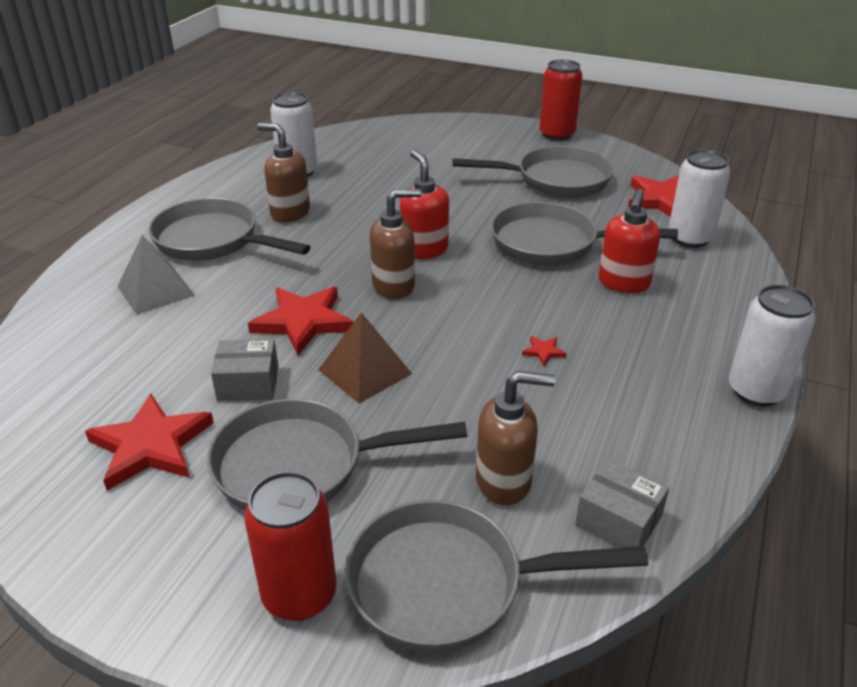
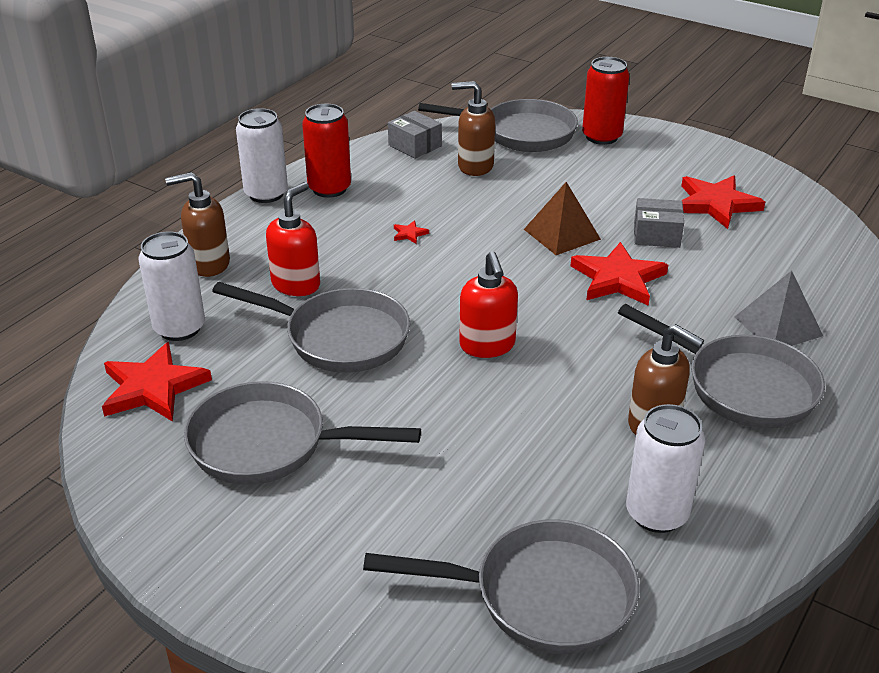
camera: 170 degrees left, 0 degrees up
grey pan [207,399,467,510] -> grey pan moved to [363,519,640,654]
brown soap dispenser [370,189,421,299] -> brown soap dispenser moved to [165,172,230,277]
red can [539,59,582,141] -> red can moved to [302,104,351,198]

